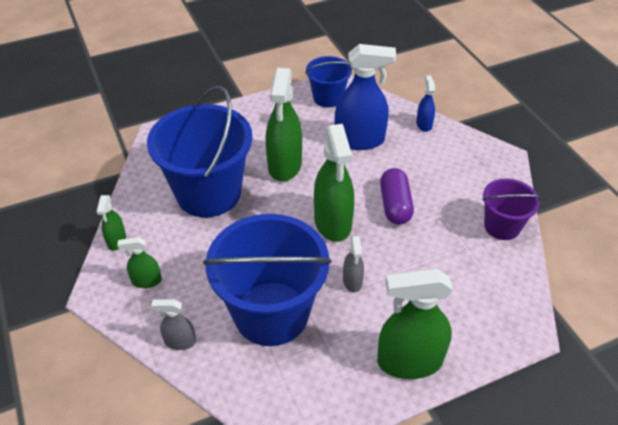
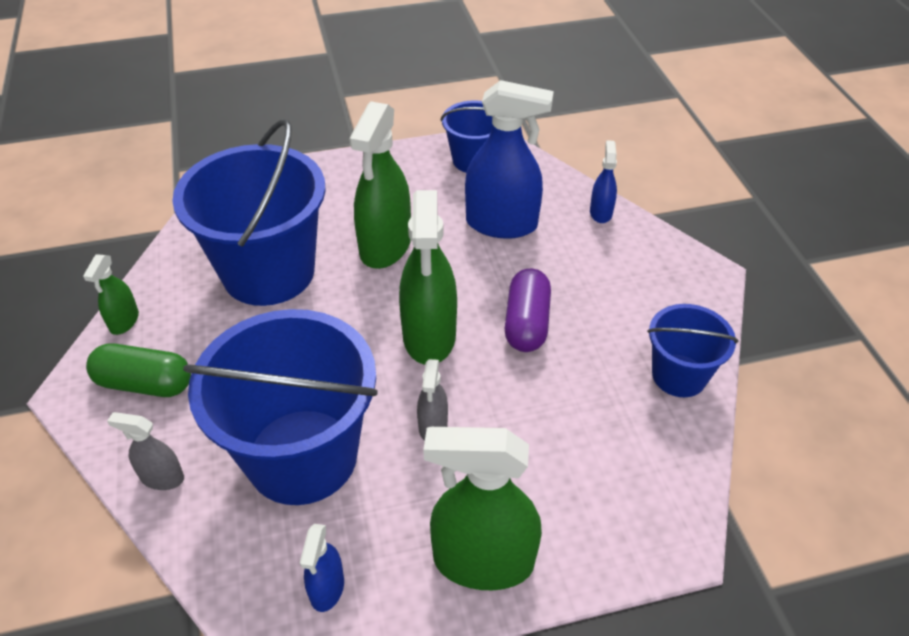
camera: 10 degrees right, 0 degrees up
green spray bottle [117,237,162,288] -> green capsule [86,343,191,397]
purple bucket [482,178,542,240] -> blue bucket [647,304,738,397]
none -> blue spray bottle [300,524,344,612]

